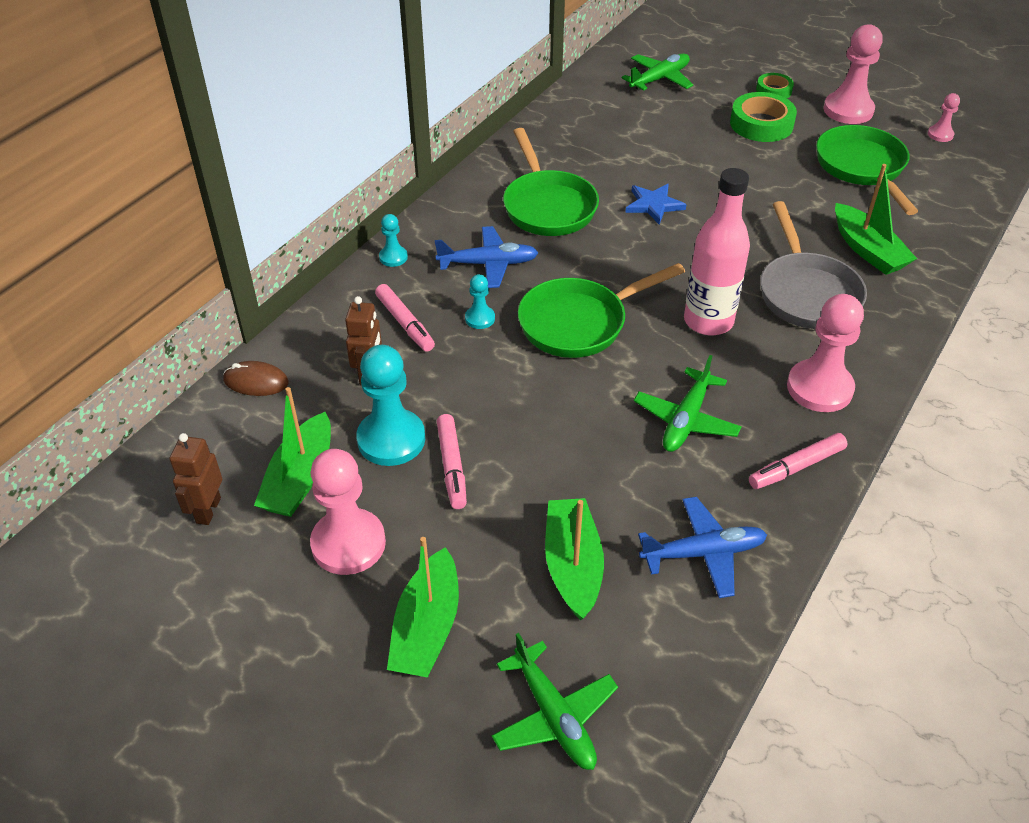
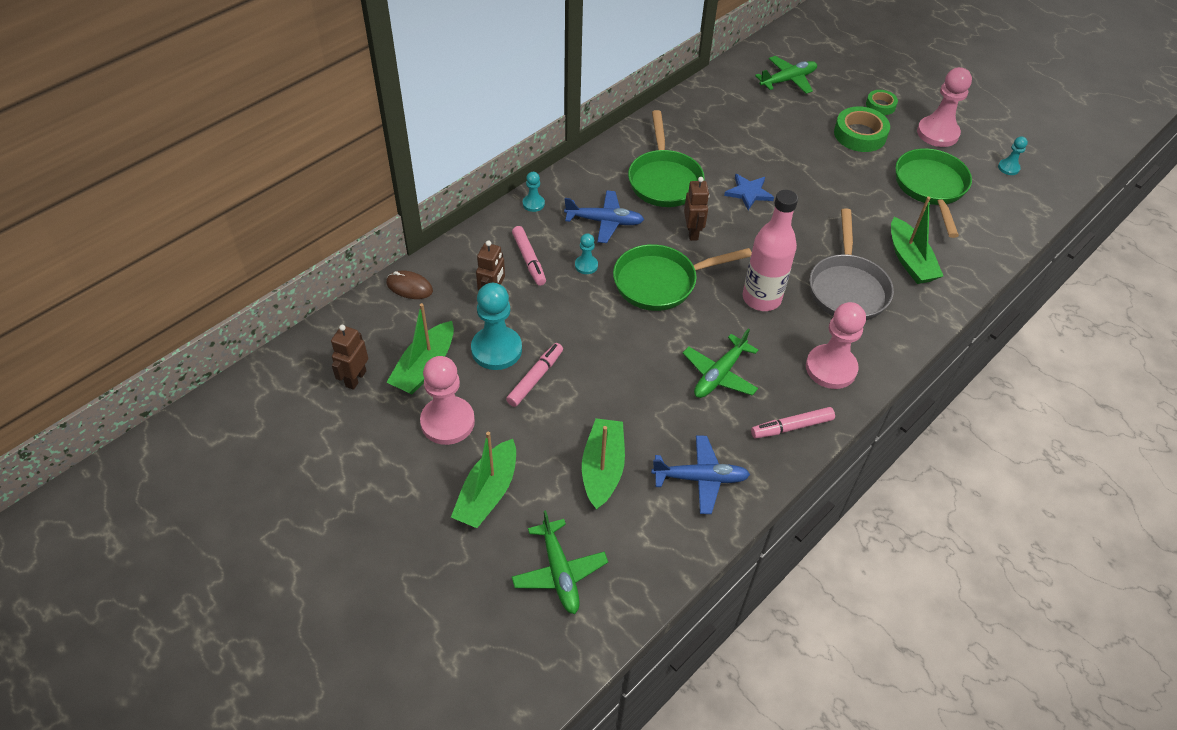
camera: 10 degrees right, 5 degrees up
pink marker [437,414,467,509] -> pink marker turned 150 degrees counterclockwise [506,343,563,407]
pink pawn [928,93,960,142] -> turquoise pawn [998,136,1028,175]
none -> brown robot [684,177,709,241]

